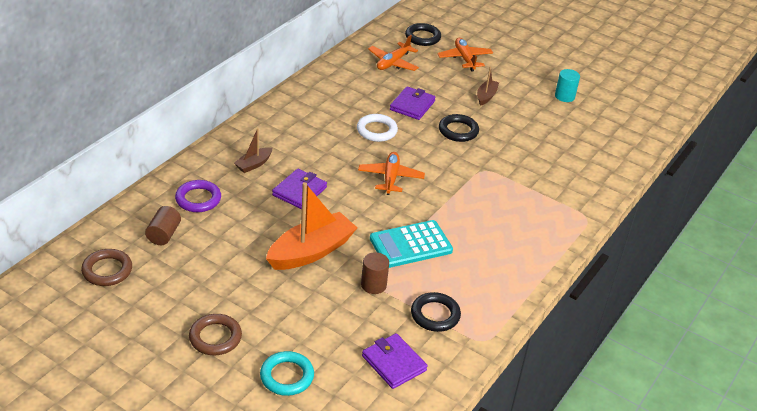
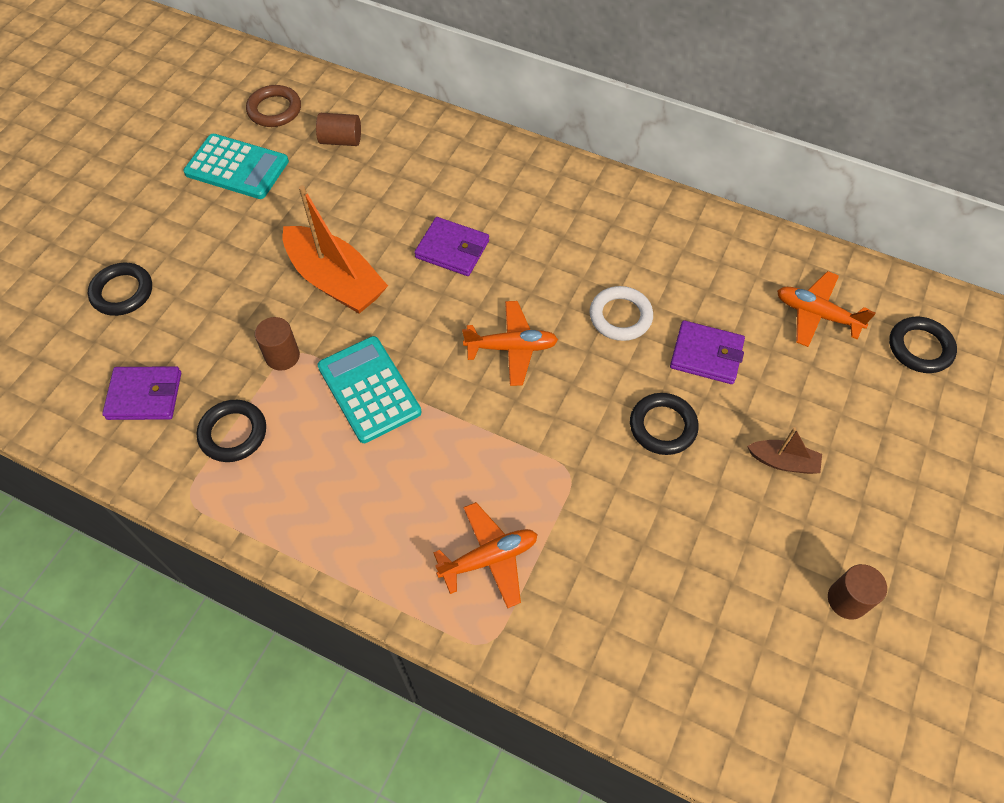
camera: 85 degrees right, 20 degrees up
purple ring [175,180,221,212] -> none
brown ring [189,314,242,355] -> none
brown boat [234,128,272,173] -> none
turquoise ring [260,351,314,396] -> black ring [88,263,152,316]
purple wallet [362,333,428,389] -> purple wallet turned 45 degrees clockwise [102,366,181,420]
orange plane [437,38,493,72] -> orange plane moved to [433,502,538,608]
turquoise cylinder [555,69,580,102] -> brown cylinder [828,564,887,620]
none -> turquoise calculator [183,134,289,199]

